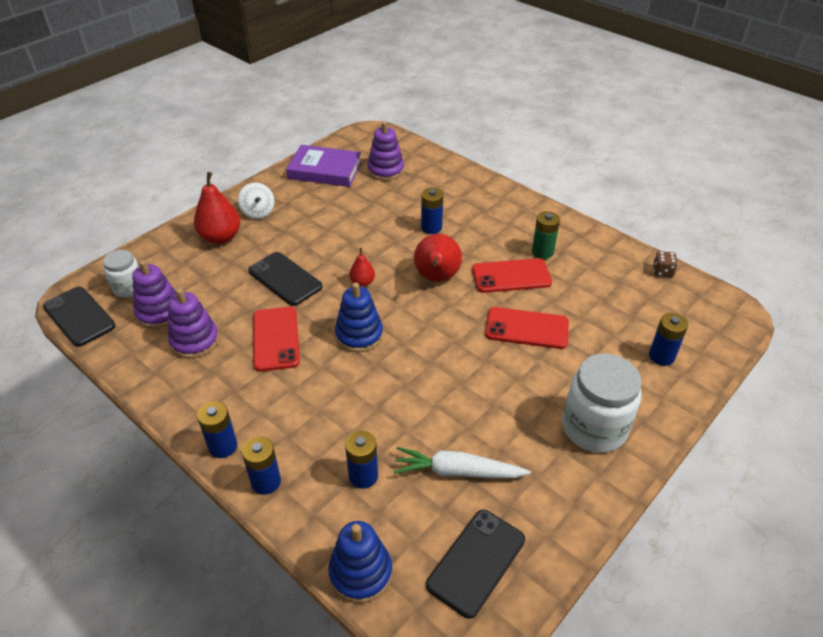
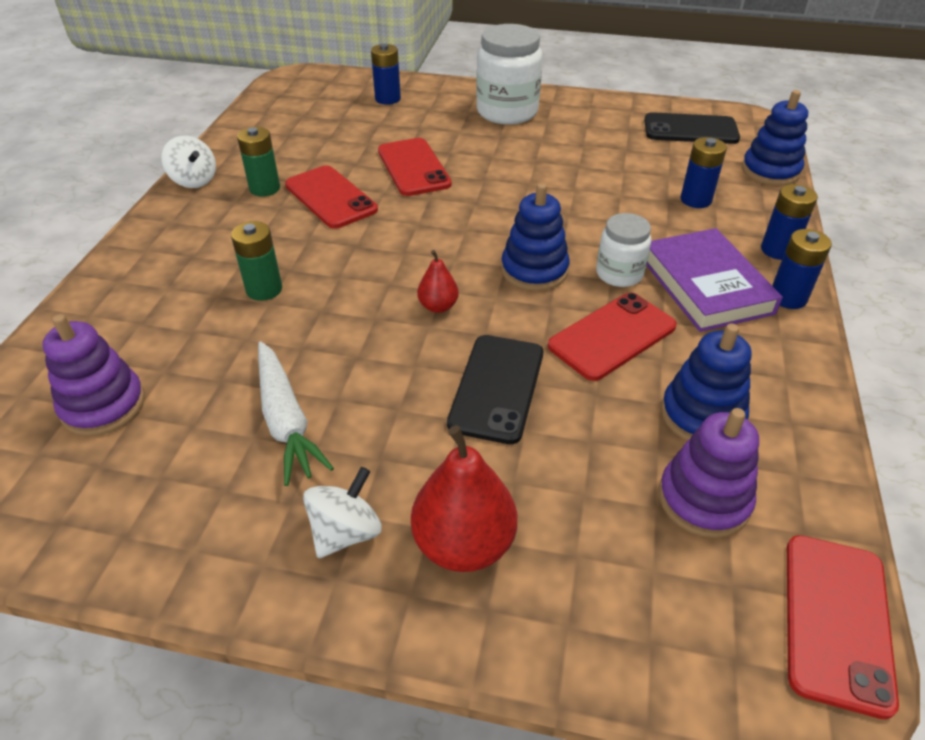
camera: 120 degrees left, 0 degrees up
black phone [43,287,116,347] -> red phone [787,535,899,719]
white jar [103,250,139,297] -> white jar moved to [596,213,651,287]
purple stacking toy [168,288,219,359] -> blue stacking toy [661,323,751,441]
purple book [286,145,362,187] -> purple book moved to [646,228,783,332]
white carrot [394,447,531,478] -> white carrot moved to [258,341,334,486]
red pear [414,234,462,282] -> none
blue battery [421,188,443,234] -> green battery [231,221,282,301]
brown dice [653,251,678,277] -> none
none -> white spinning top [161,136,216,188]

